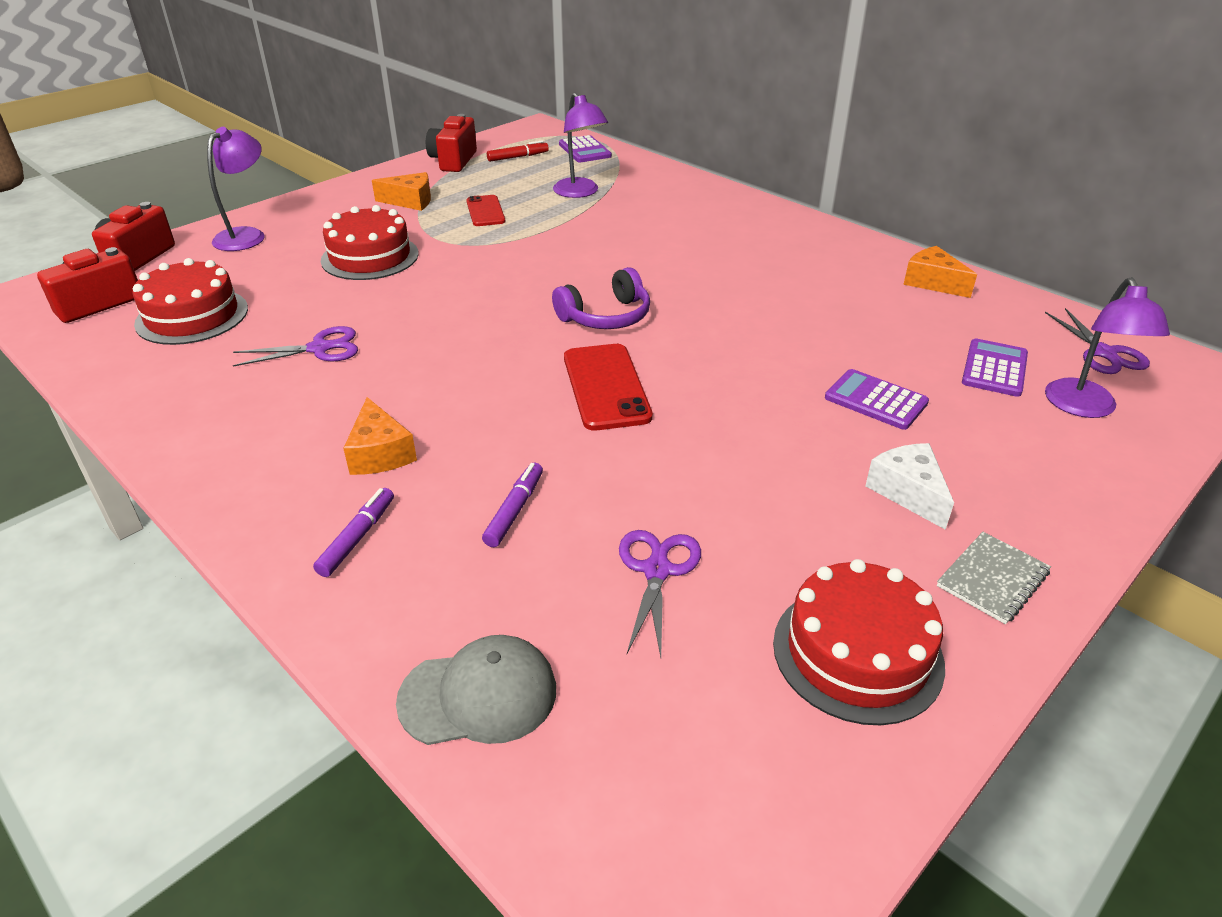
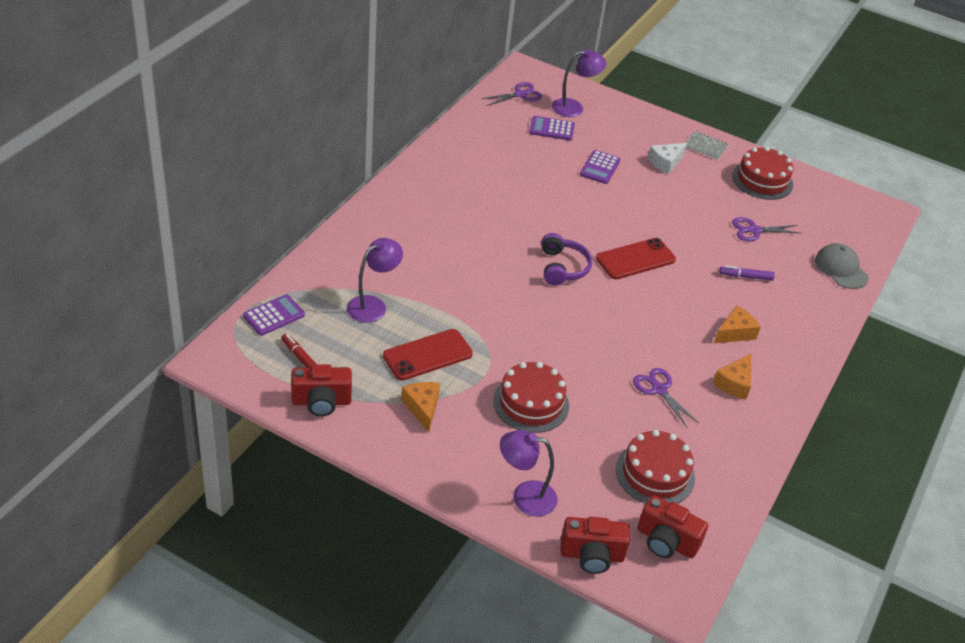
camera: 110 degrees left, 5 degrees up
purple marker [313,488,394,577] -> none
red phone [466,195,505,226] -> red phone [383,329,473,381], size x1.55
purple headphones [552,267,650,329] -> purple headphones turned 45 degrees clockwise [541,233,592,286]
orange cheese [903,246,977,298] -> orange cheese moved to [713,354,751,400]

